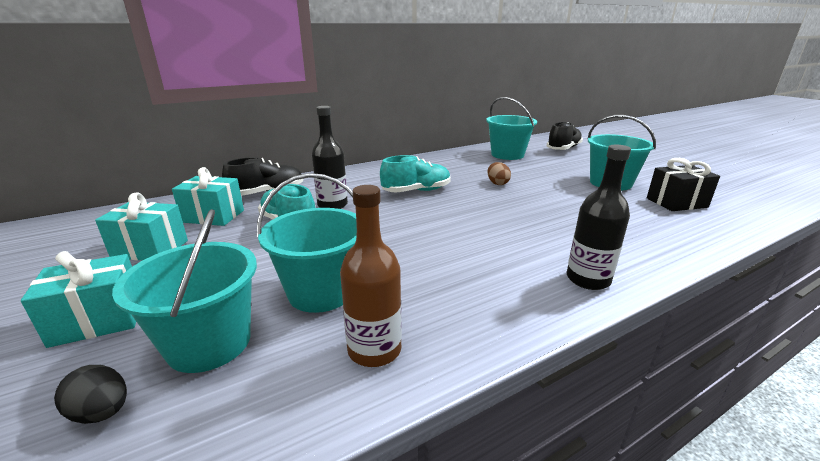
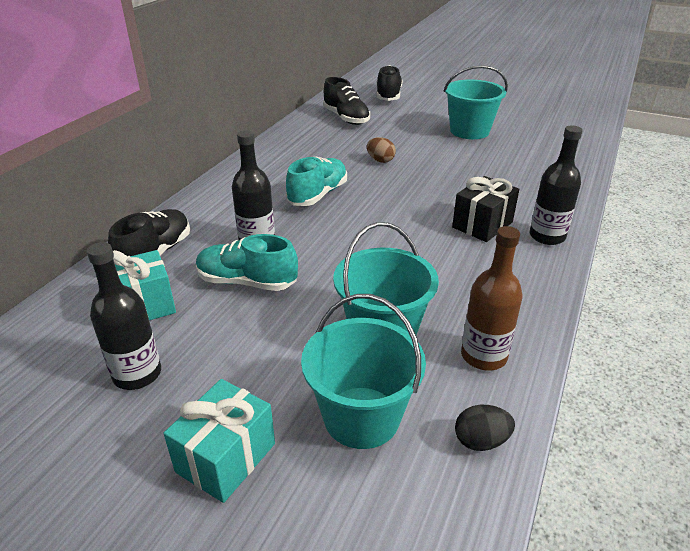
camera: 35 degrees left, 10 degrees up
black egg [54,365,127,424] -> black egg moved to [455,405,515,451]
turquoise gift [95,192,188,260] -> black bottle [87,242,161,390]
turquoise bucket [486,97,537,160] -> black shoe [323,77,370,125]
black gift [647,158,720,211] -> black gift moved to [452,176,519,242]

